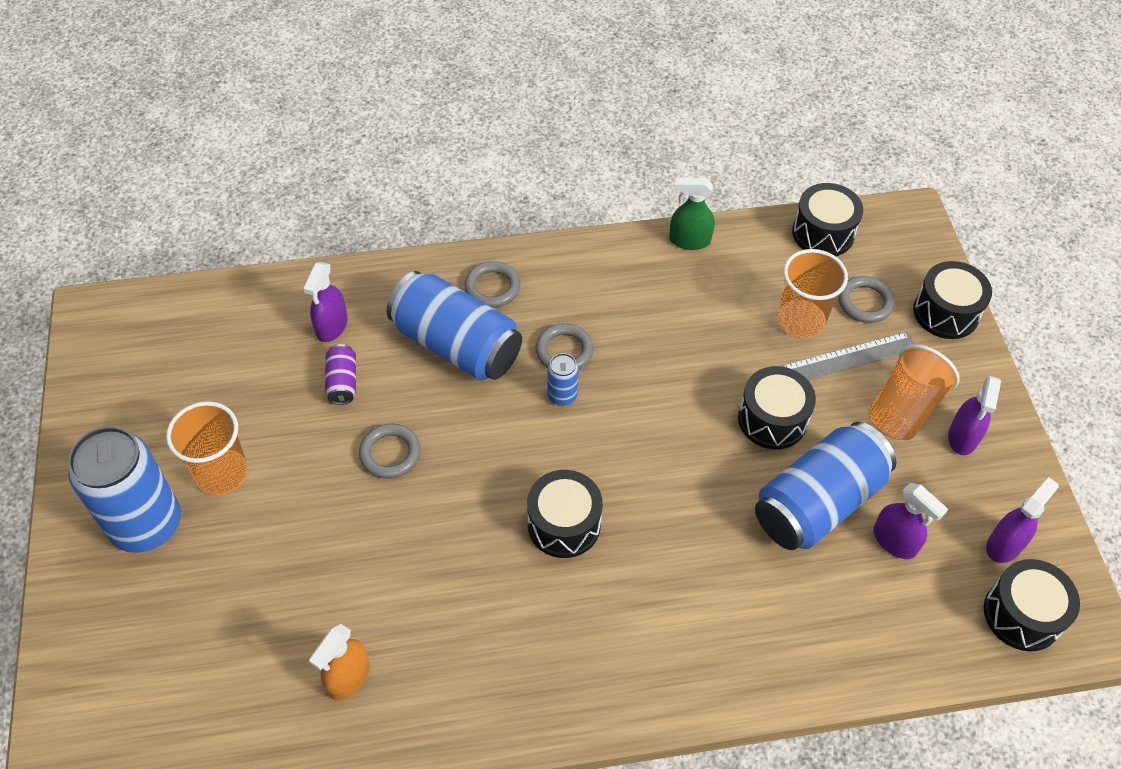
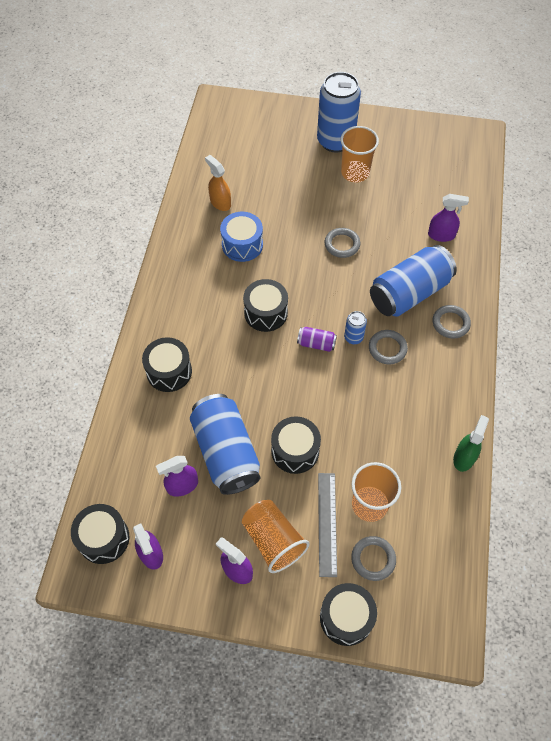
camera: 110 degrees right, 5 degrees up
purple spray bottle [303,262,347,342] -> purple spray bottle turned 150 degrees clockwise [428,194,469,242]
purple can [325,344,356,405] -> purple can moved to [297,327,337,352]
black drum [792,183,863,256] -> black drum moved to [142,337,192,392]
none -> blue drum [220,212,263,262]

